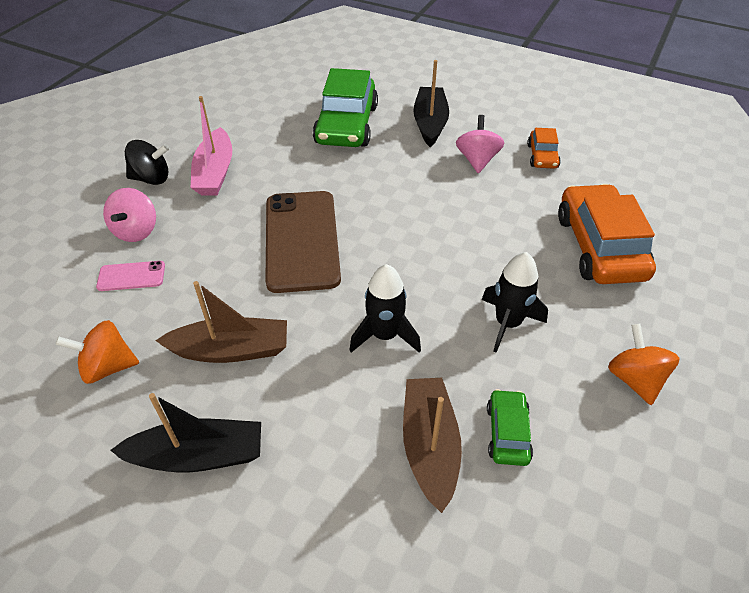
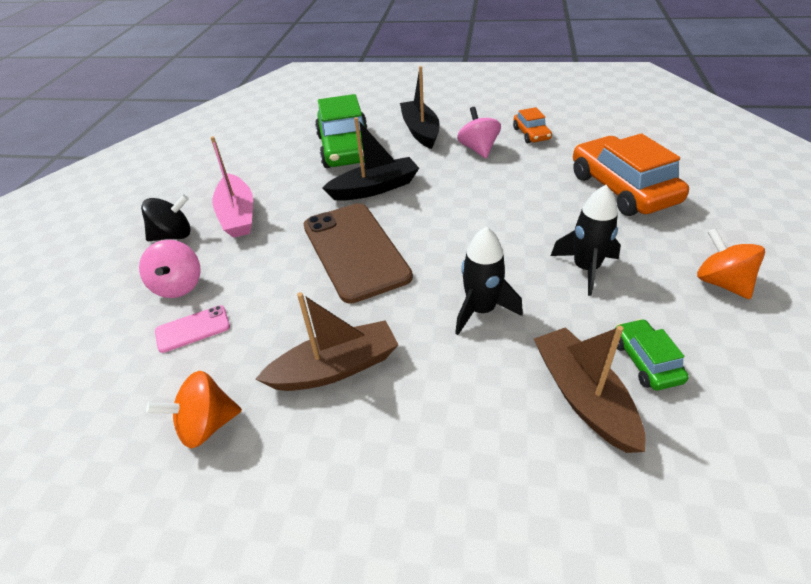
camera: 15 degrees left, 5 degrees down
black boat [110,393,261,472] -> black boat moved to [322,117,419,201]

